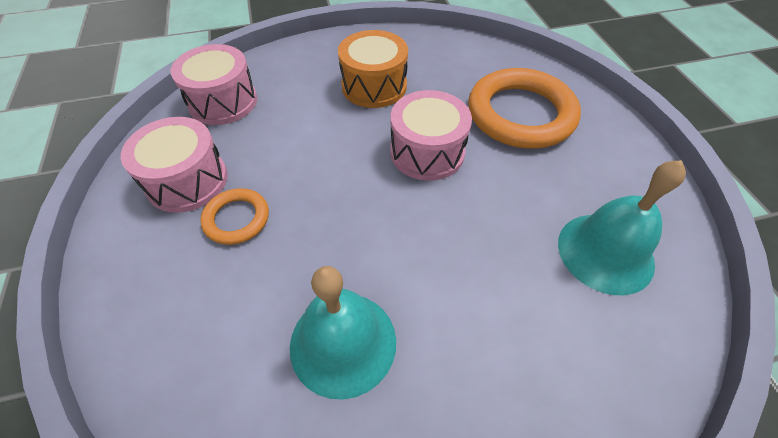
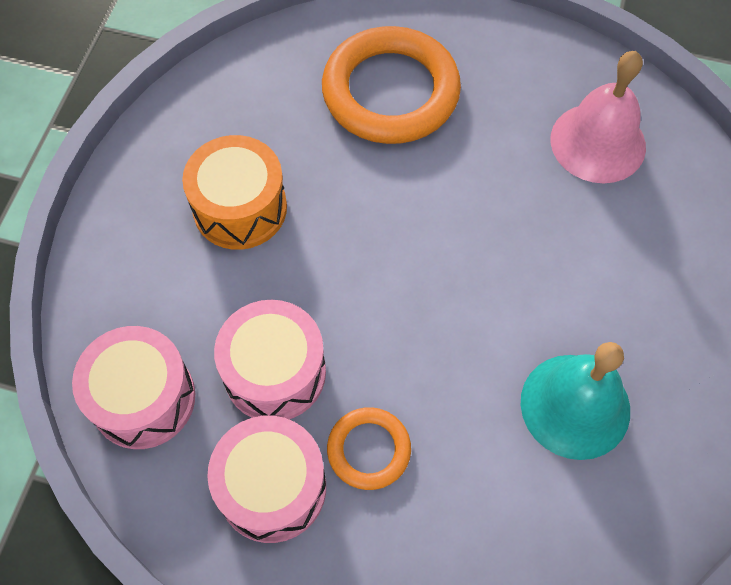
camera: 60 degrees left, 10 degrees up
pink drum [390,90,472,181] -> pink drum moved to [214,300,326,419]
turquoise bell [558,160,686,295] -> pink bell [551,51,646,183]

